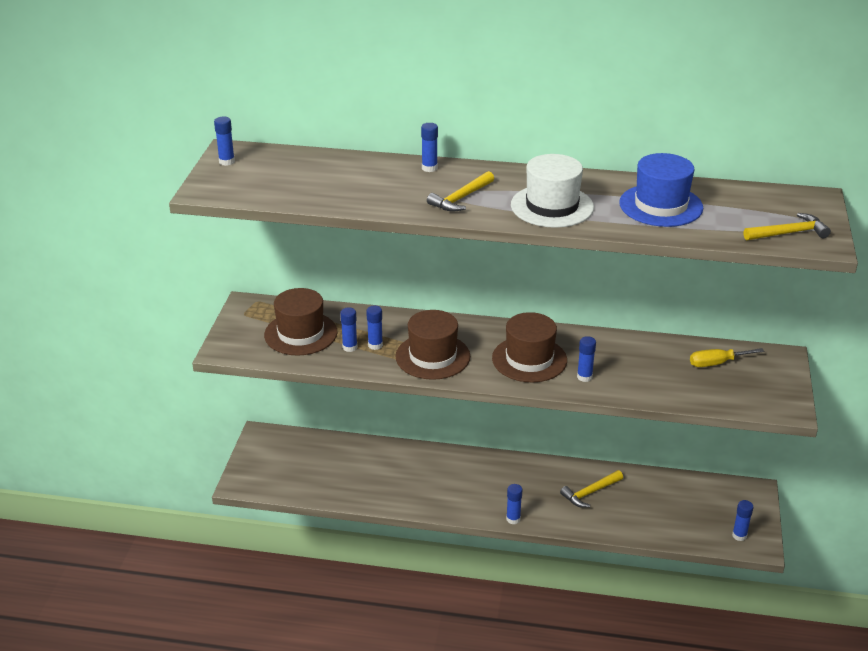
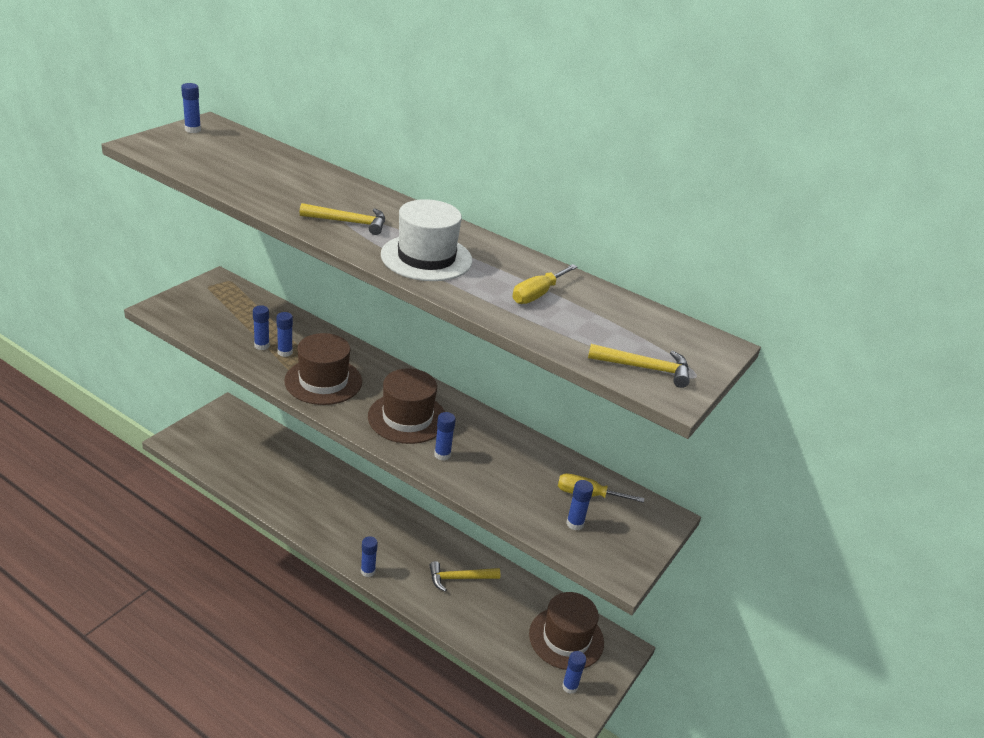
camera: 20 degrees right, 0 degrees up
brown hat [264,288,337,355] -> brown hat moved to [529,592,604,670]
blue glue stick [421,123,438,172] -> blue glue stick moved to [566,480,593,530]
yellow hammer [427,171,494,212] -> yellow hammer turned 150 degrees counterclockwise [299,203,385,235]
blue hat [619,153,703,227] -> yellow screwdriver [512,264,577,304]

